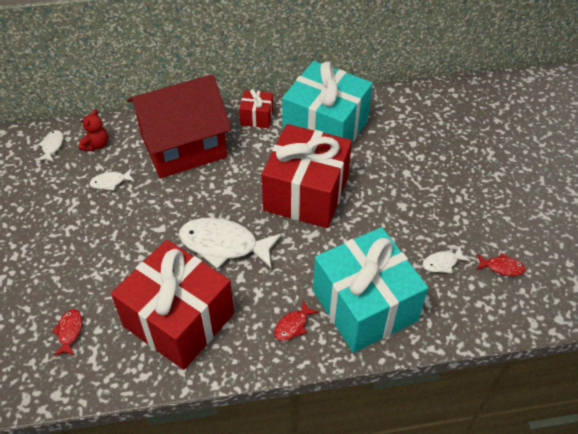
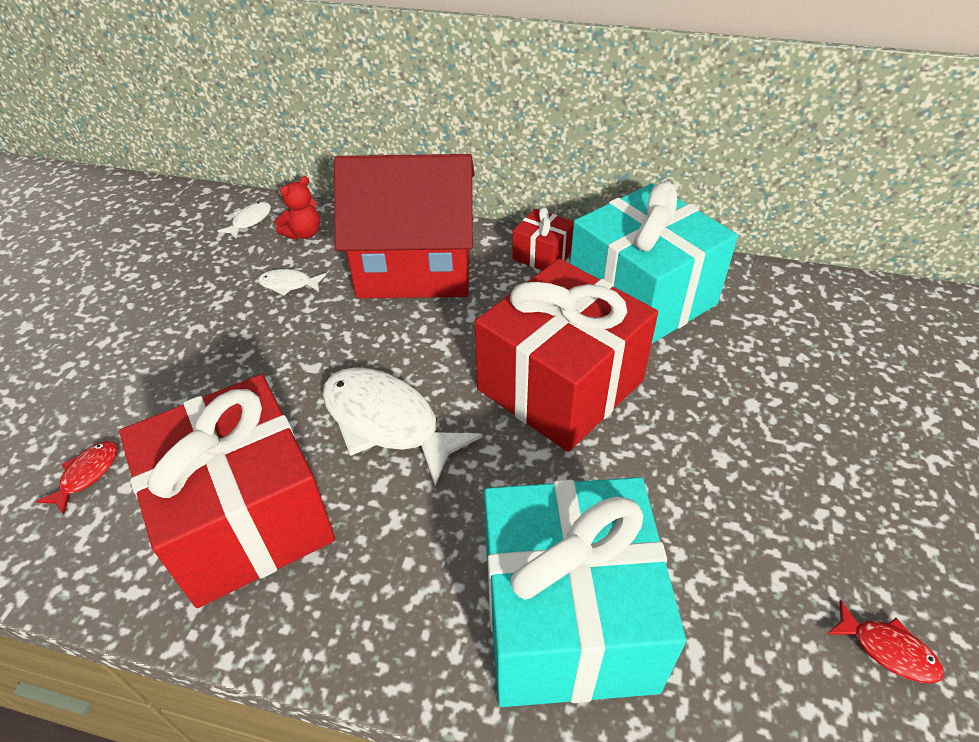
camera: 25 degrees right, 5 degrees down
red fish [274,300,319,341] -> none
white fish [423,247,470,273] -> none

